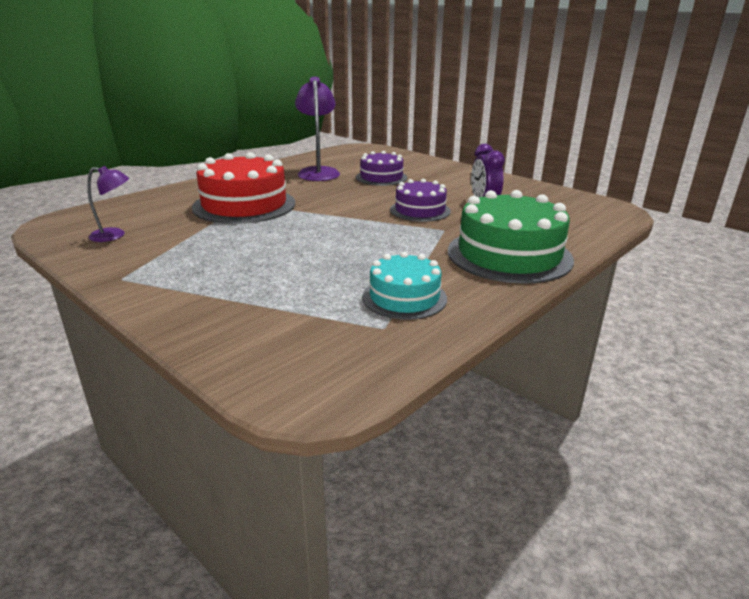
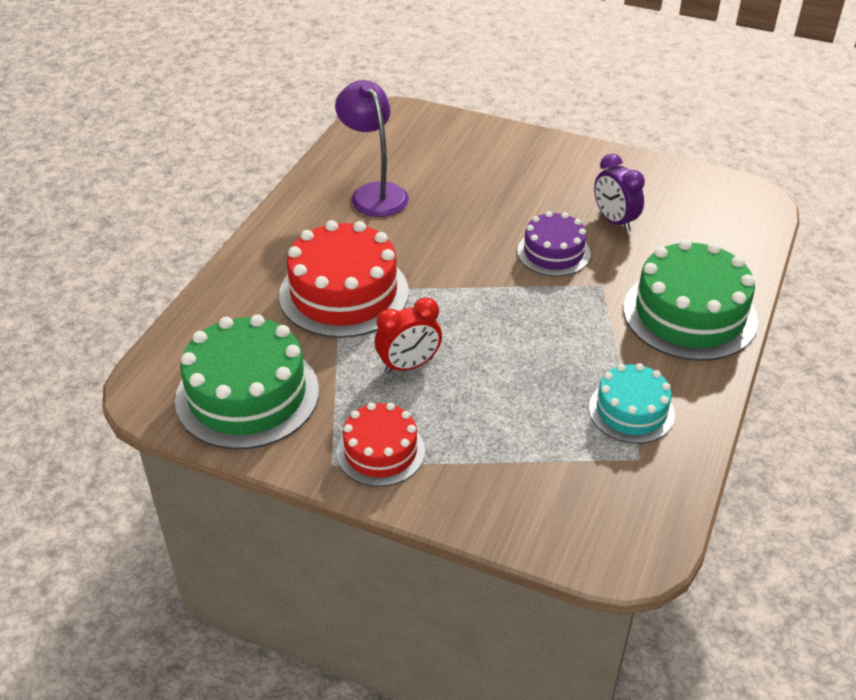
camera: 20 degrees left, 15 degrees up
purple lamp [87,166,129,242] -> green cake [175,314,319,450]
purple cake [356,151,407,186] -> none
none -> red cake [336,402,425,487]
none -> red clock [375,298,442,374]

